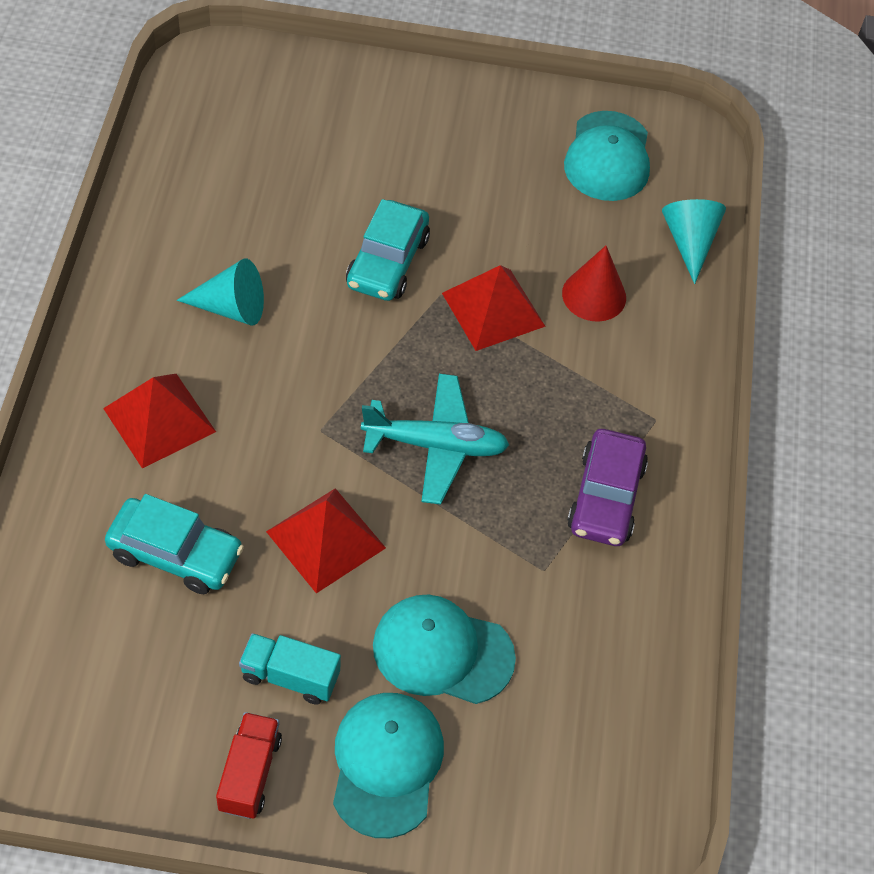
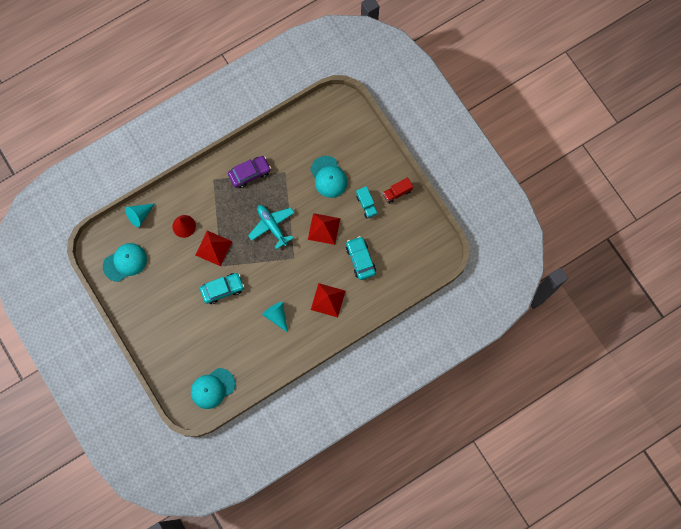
camera: 125 degrees left, 20 degrees up
turquoise cap [333,693,444,838] -> turquoise cap moved to [191,368,236,409]

